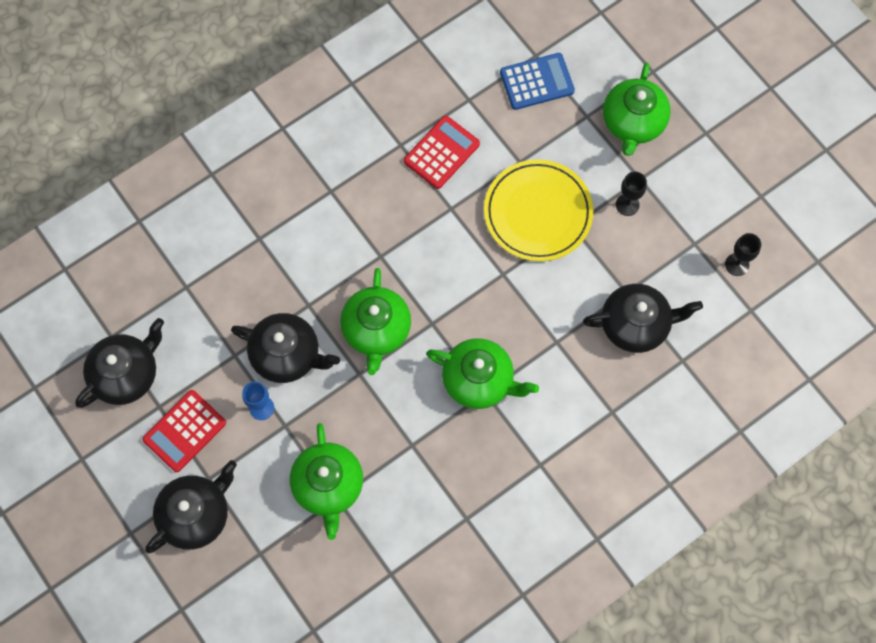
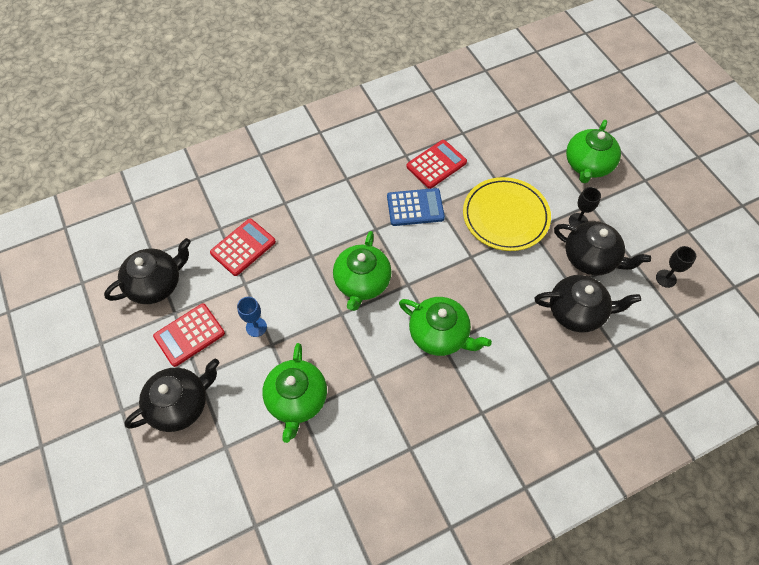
camera: 10 degrees right, 10 degrees down
black teapot [231,313,340,383] -> black teapot moved to [554,221,651,275]
blue calculator [500,53,575,110] -> blue calculator moved to [387,188,445,226]
none -> red calculator [210,219,276,276]

